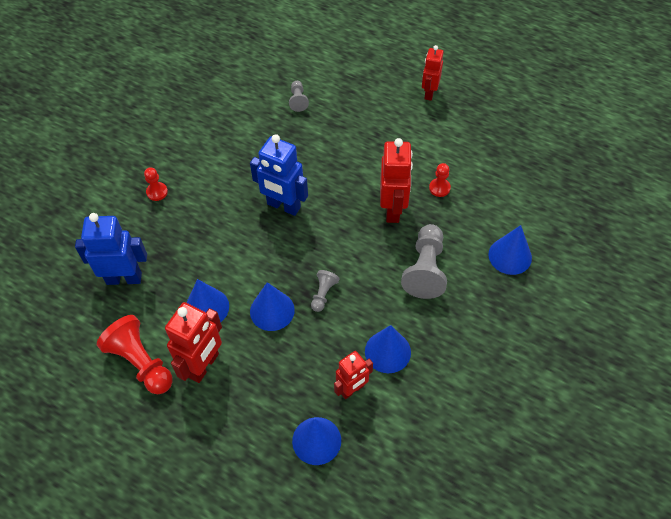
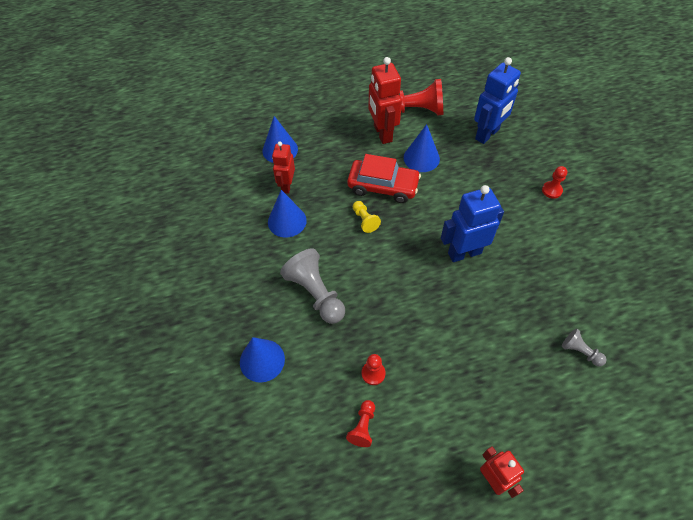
camera: 135 degrees right, 0 degrees up
blue cone [250,282,295,331] -> red car [347,154,421,203]
grey pawn [311,270,339,312] -> yellow pawn [353,201,381,233]
red robot [380,138,413,223] -> none
none -> red pawn [346,400,375,447]

